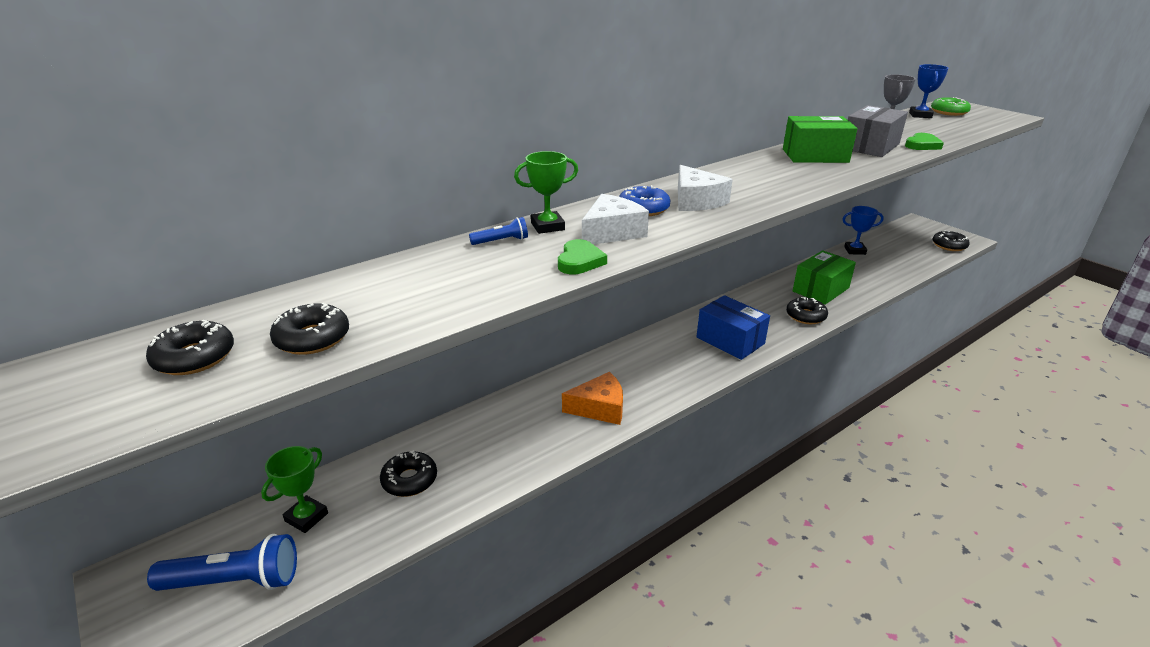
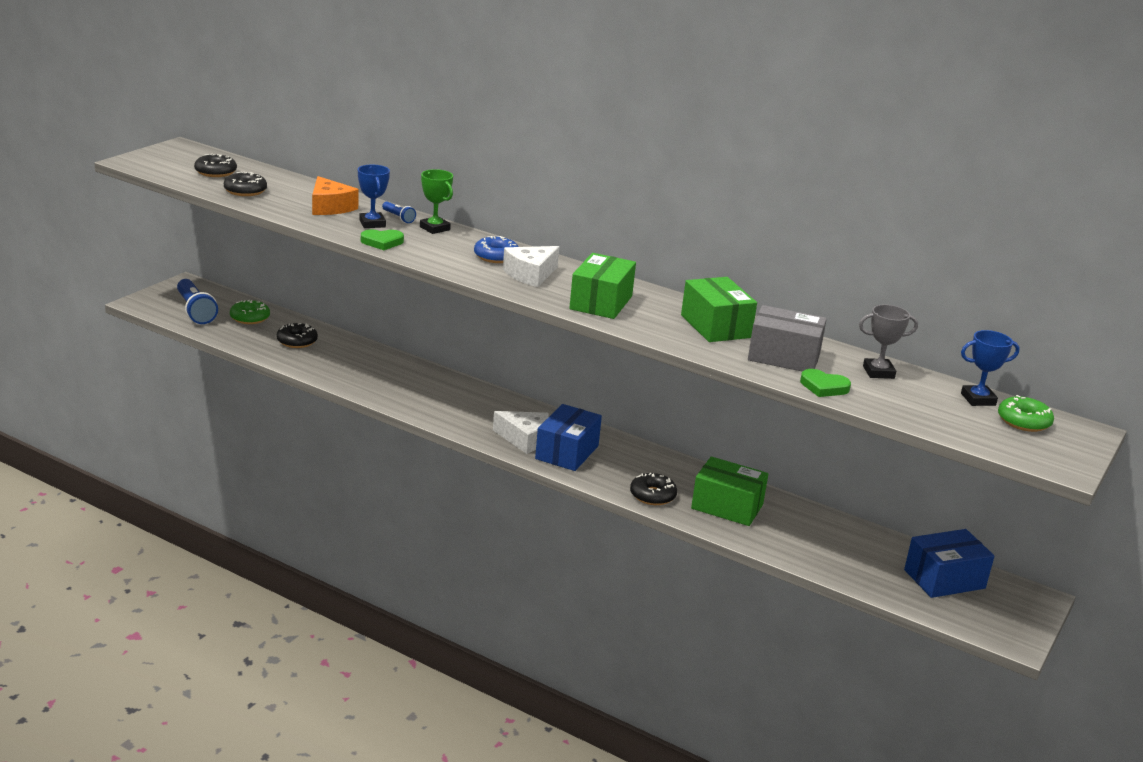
camera: 65 degrees right, 5 degrees down
green trophy [261,446,328,533] -> green donut [230,300,270,324]
orange cheese [562,372,623,425] -> orange cheese moved to [312,176,359,215]
white cheese [582,194,649,245] -> white cheese moved to [493,411,549,454]
blue trophy [843,206,884,255] -> blue trophy moved to [358,165,390,228]
black donut [932,230,970,251] -> none
none -> green box [569,253,636,319]
none -> blue box [904,529,994,598]

